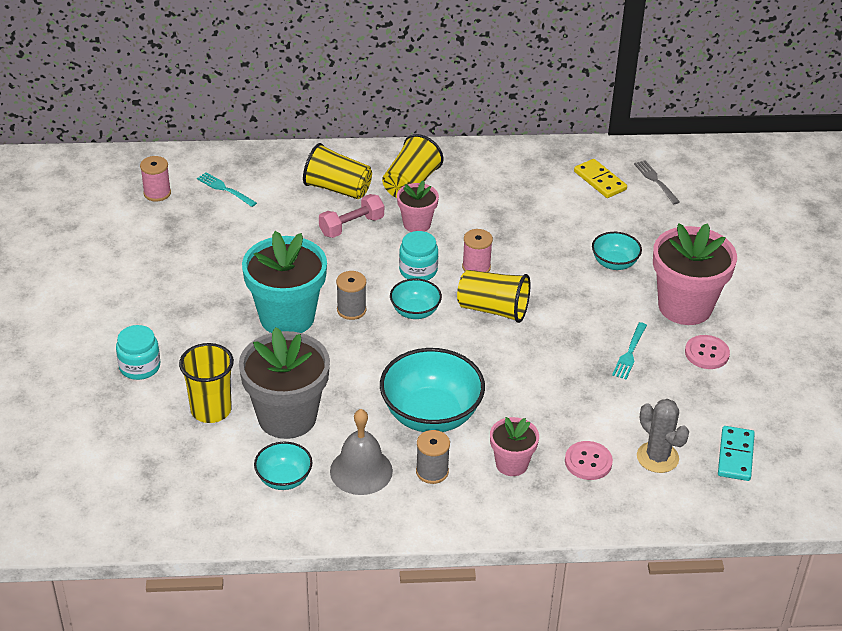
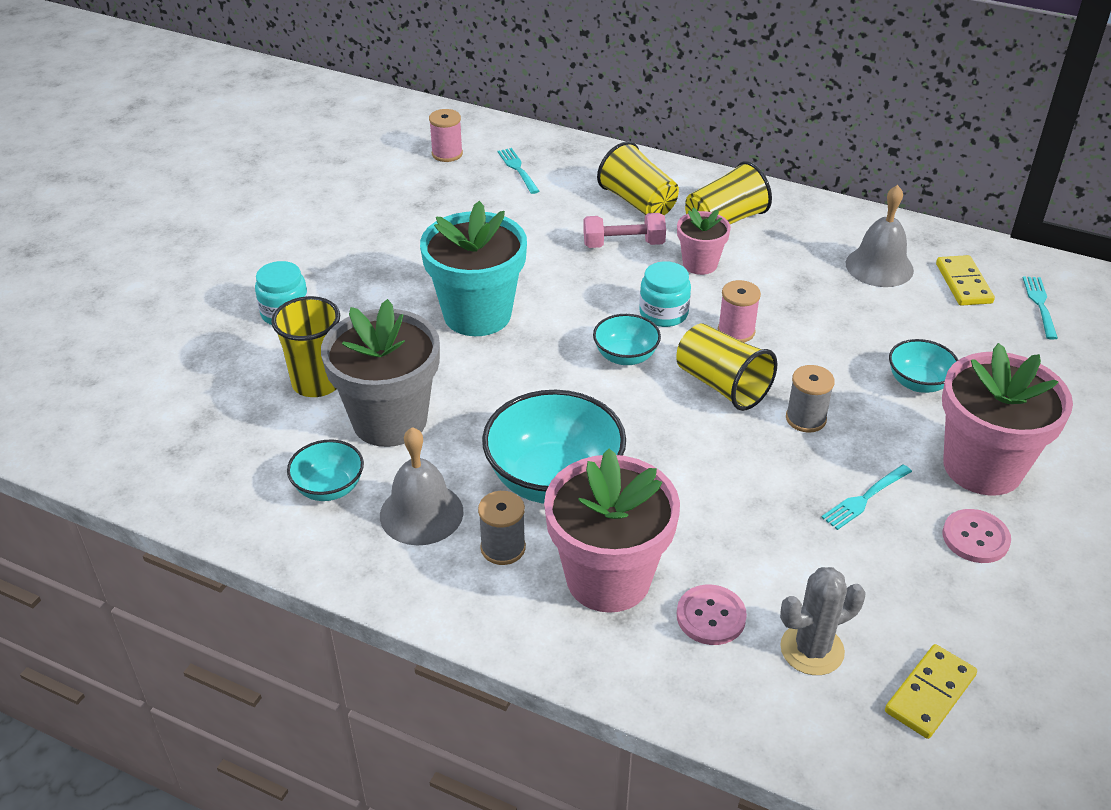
camera: 30 degrees right, 0 degrees up
grey spool [336,271,366,320] -> grey spool moved to [786,365,835,433]
pink flower pot [490,417,539,476] -> pink flower pot [544,448,680,613], size x1.86
grey fork [634,160,680,204] -> turquoise fork [1023,277,1058,340]
grey cactus [637,399,689,473] -> grey cactus turned 75 degrees clockwise [780,567,866,675]
turquoise domino [718,426,755,481] -> yellow domino [885,644,977,739]
none -> grey bell [846,185,914,287]

